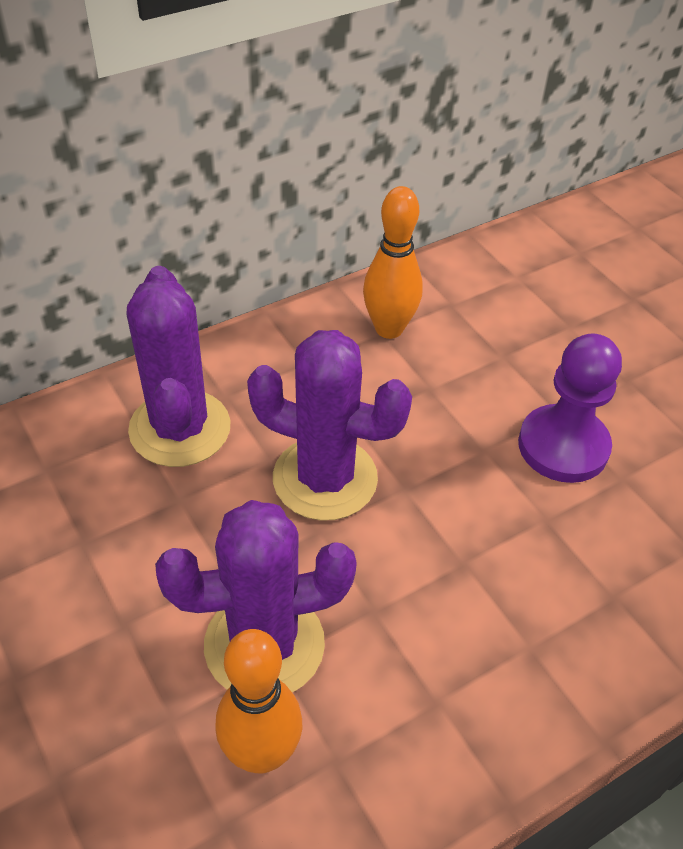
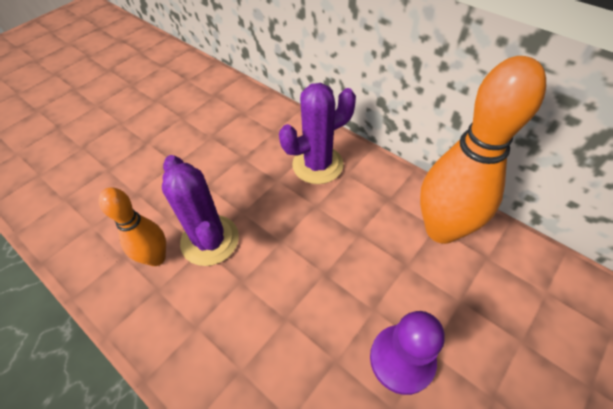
camera: 75 degrees right, 5 degrees up
purple cactus [247,330,412,521] -> none
orange bowling pin [363,186,423,339] -> orange bowling pin [420,56,546,244], size x1.79

